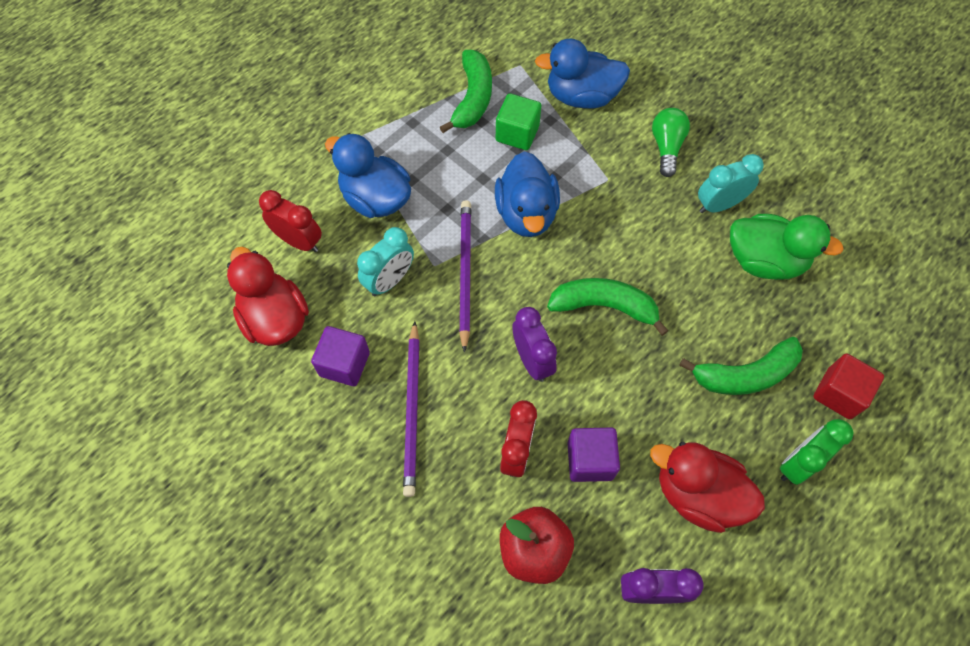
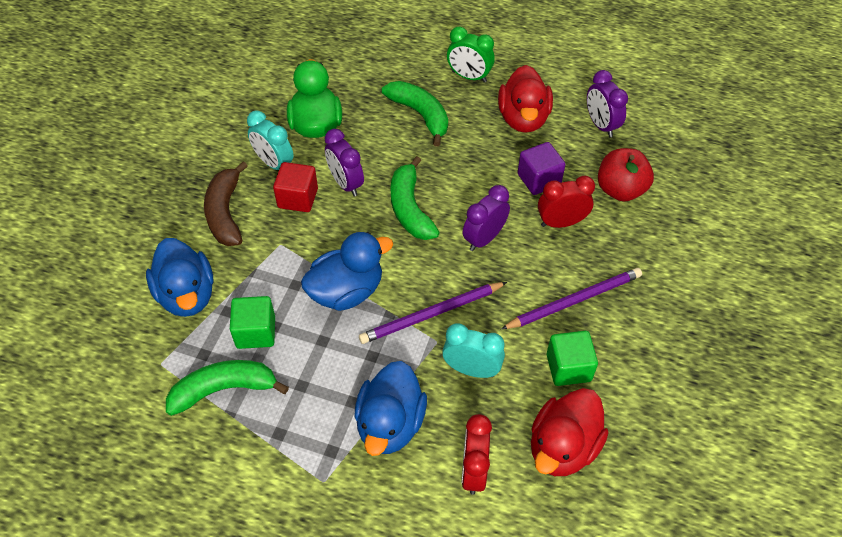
camera: 115 degrees left, 10 degrees down
purple cube [311,326,370,386] -> green cube [547,331,598,386]
green light bulb [652,108,690,177] -> brown banana [204,161,248,246]
red cube [813,354,884,419] -> red cube moved to [273,162,318,212]
none -> purple clock [325,129,364,196]

